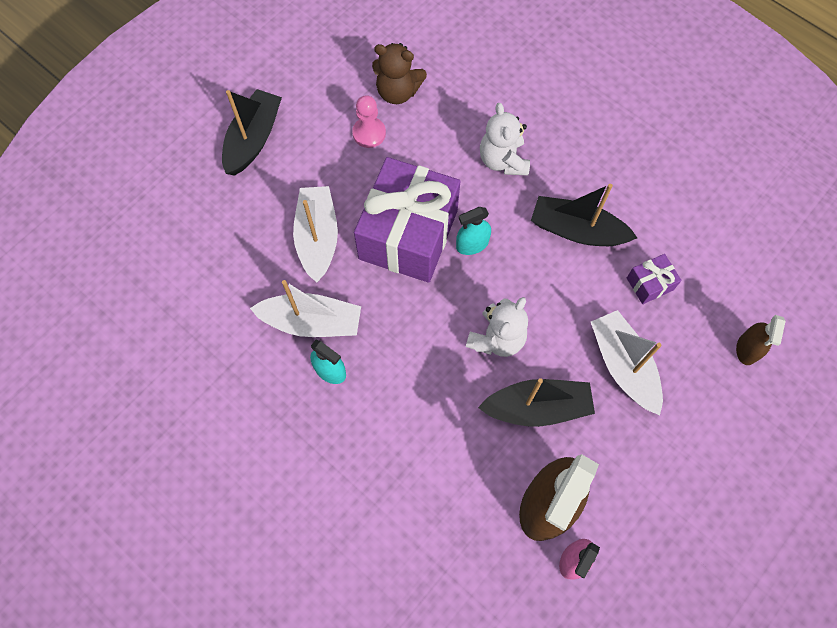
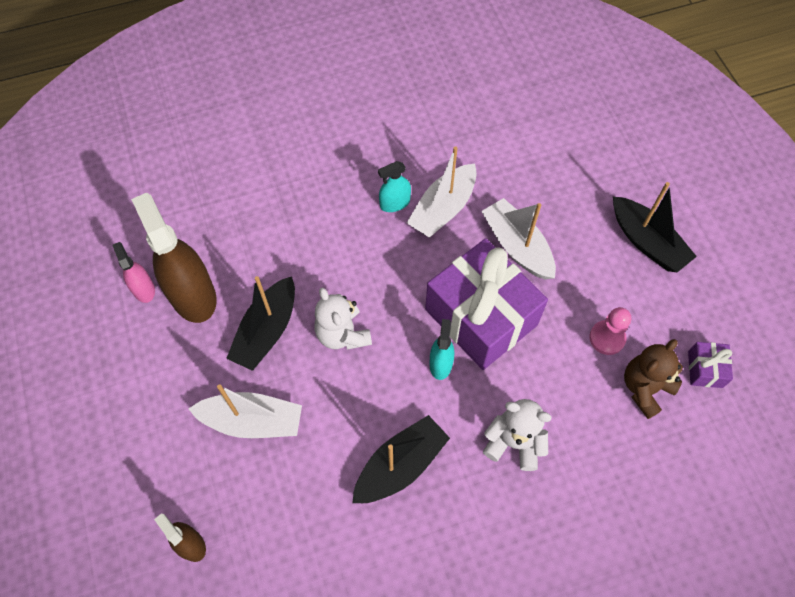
camera: 120 degrees right, 5 degrees down
white boat [293,186,338,283] -> white boat turned 150 degrees counterclockwise [481,198,556,279]
purple gift [627,254,682,304] -> purple gift moved to [688,342,733,388]

